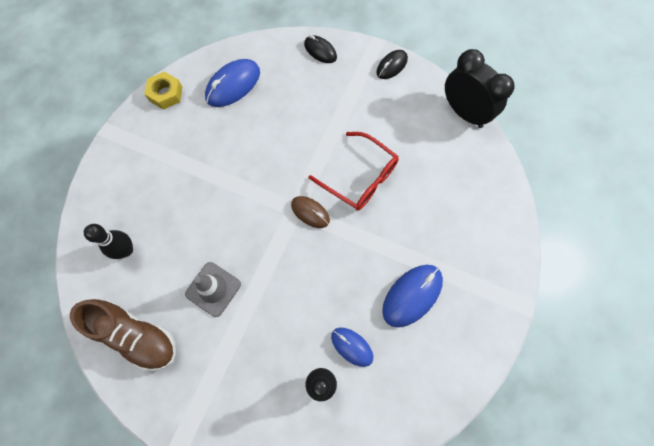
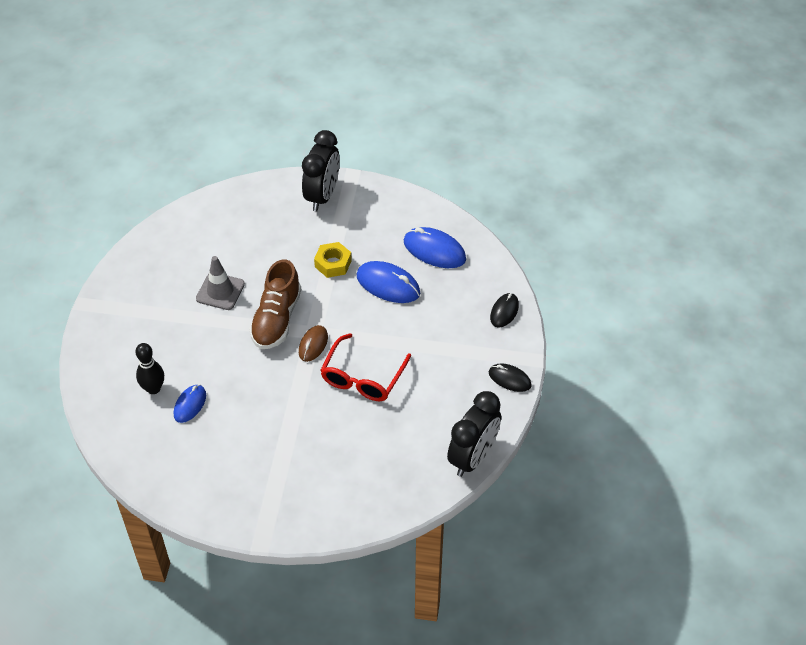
camera: 75 degrees right, 20 degrees down
brown shoe [70,299,176,371] -> brown shoe moved to [249,259,301,349]
black bowling pin [84,224,133,259] -> none
yellow nut [144,72,182,110] -> yellow nut moved to [314,242,352,278]
blue mouse [382,265,443,327] -> blue mouse moved to [356,261,421,303]
none -> black clock [302,130,340,211]

